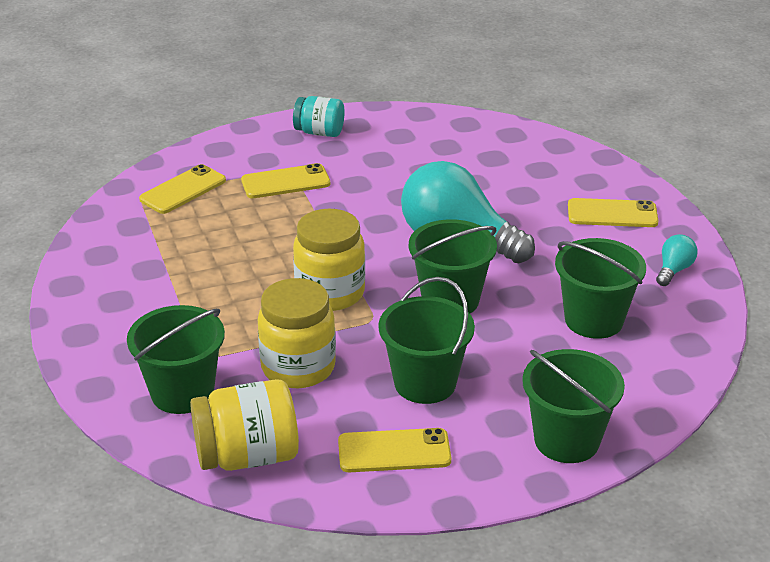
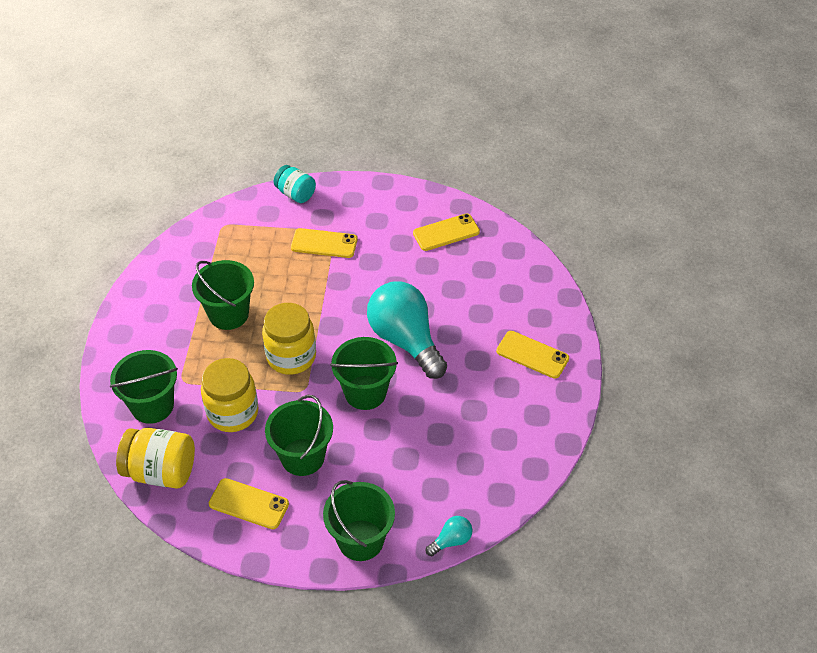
camera: 25 degrees right, 15 degrees up
yellow phone [139,164,226,214] -> yellow phone moved to [413,214,480,251]
turquoise jar [293,96,344,137] -> turquoise jar moved to [274,165,316,203]
green bucket [555,238,646,339] -> green bucket moved to [192,260,254,330]
turquoise light bulb [656,234,698,286] -> turquoise light bulb moved to [426,516,472,556]

